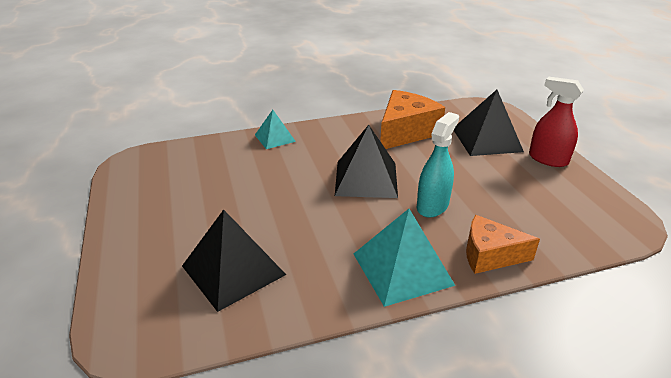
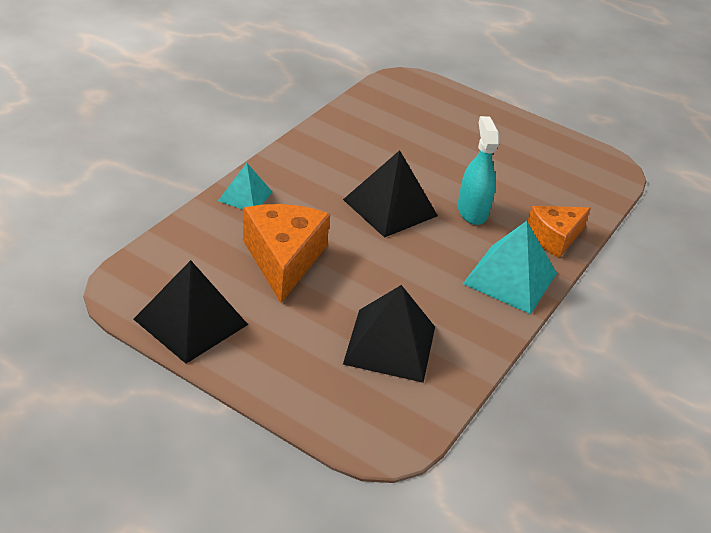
camera: 45 degrees left, 5 degrees up
orange cheese [380,90,445,149] -> orange cheese moved to [243,204,330,303]
black pyramid [454,90,524,156] -> black pyramid moved to [133,260,248,364]
red spray bottle [529,77,584,167] -> none

